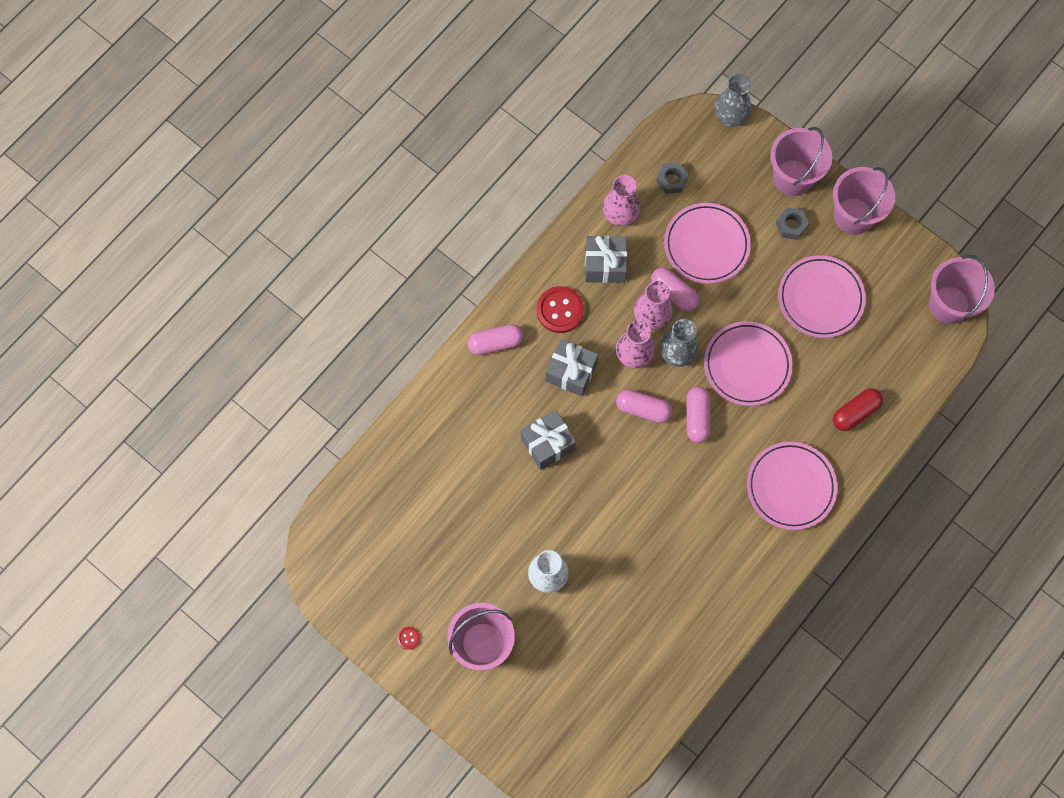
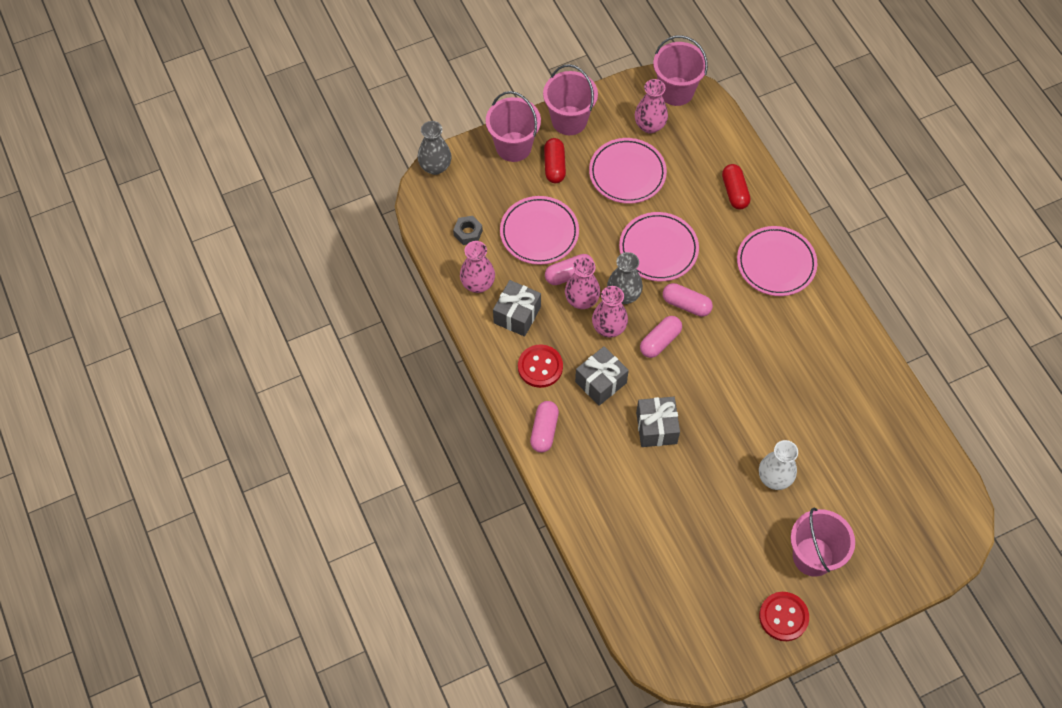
camera: 65 degrees left, 10 degrees down
red button [397,627,420,650] -> red button [759,592,809,641], size x2.22
grey nut [776,207,809,240] -> red capsule [544,138,566,183]
none -> pink vase [635,79,668,133]

